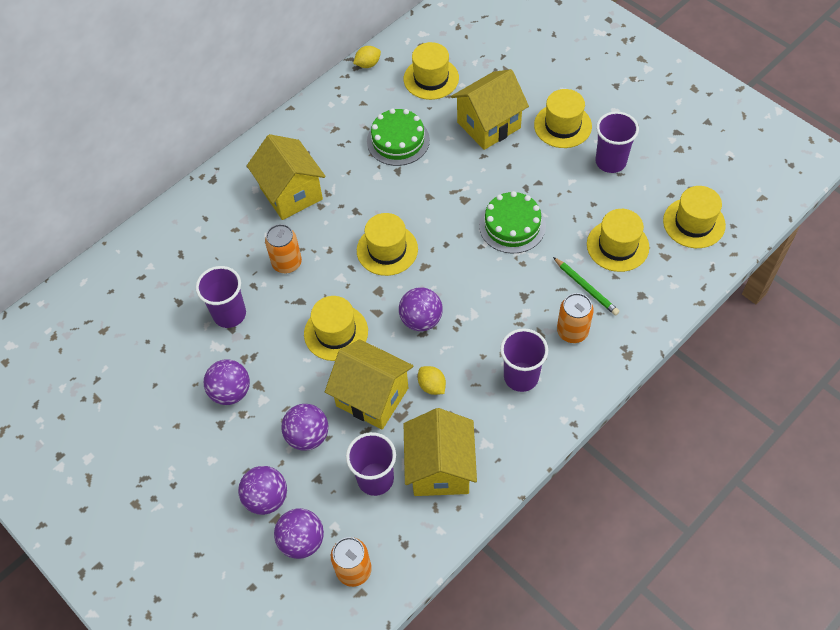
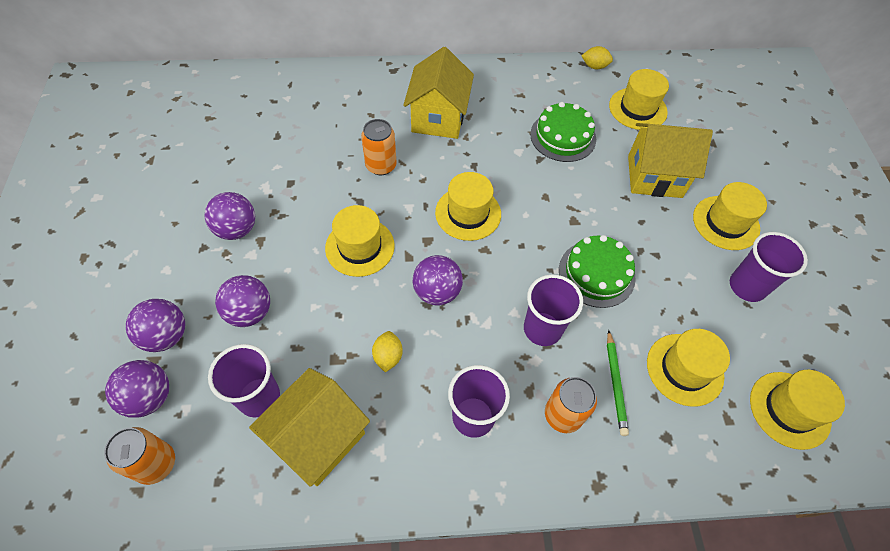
camera: 35 degrees right, 0 degrees up
purple cup [196,266,246,328] -> purple cup moved to [524,274,583,346]
yellow house [325,339,413,430] -> none

